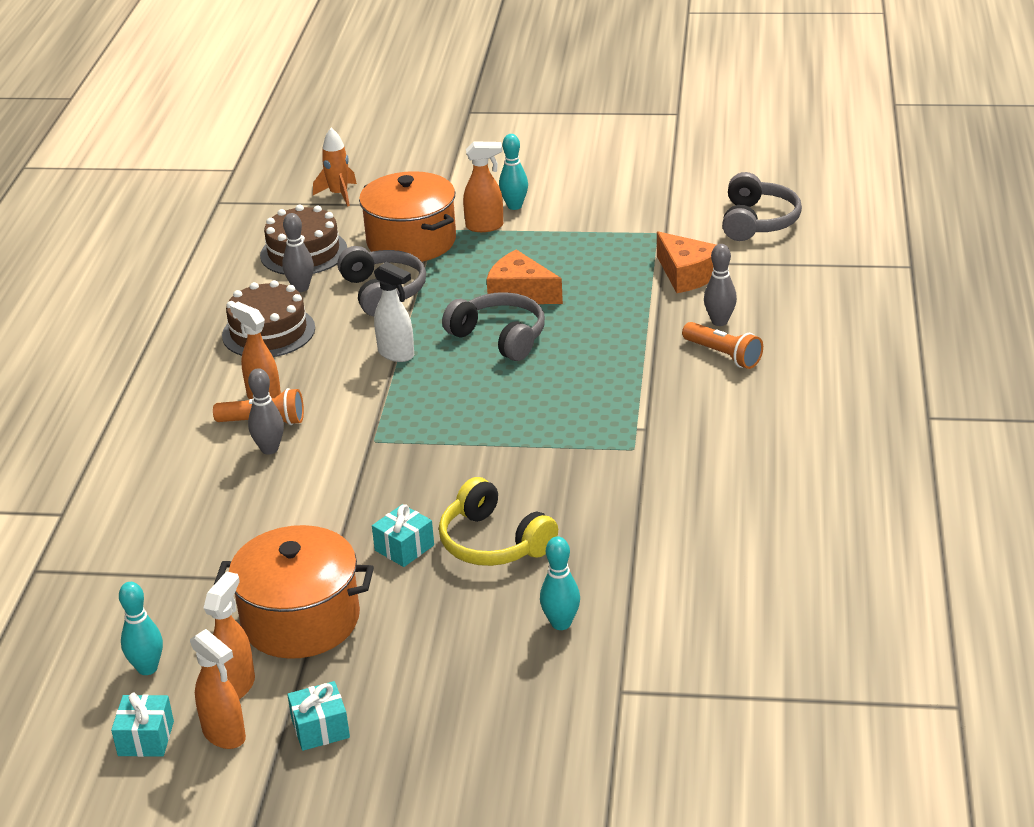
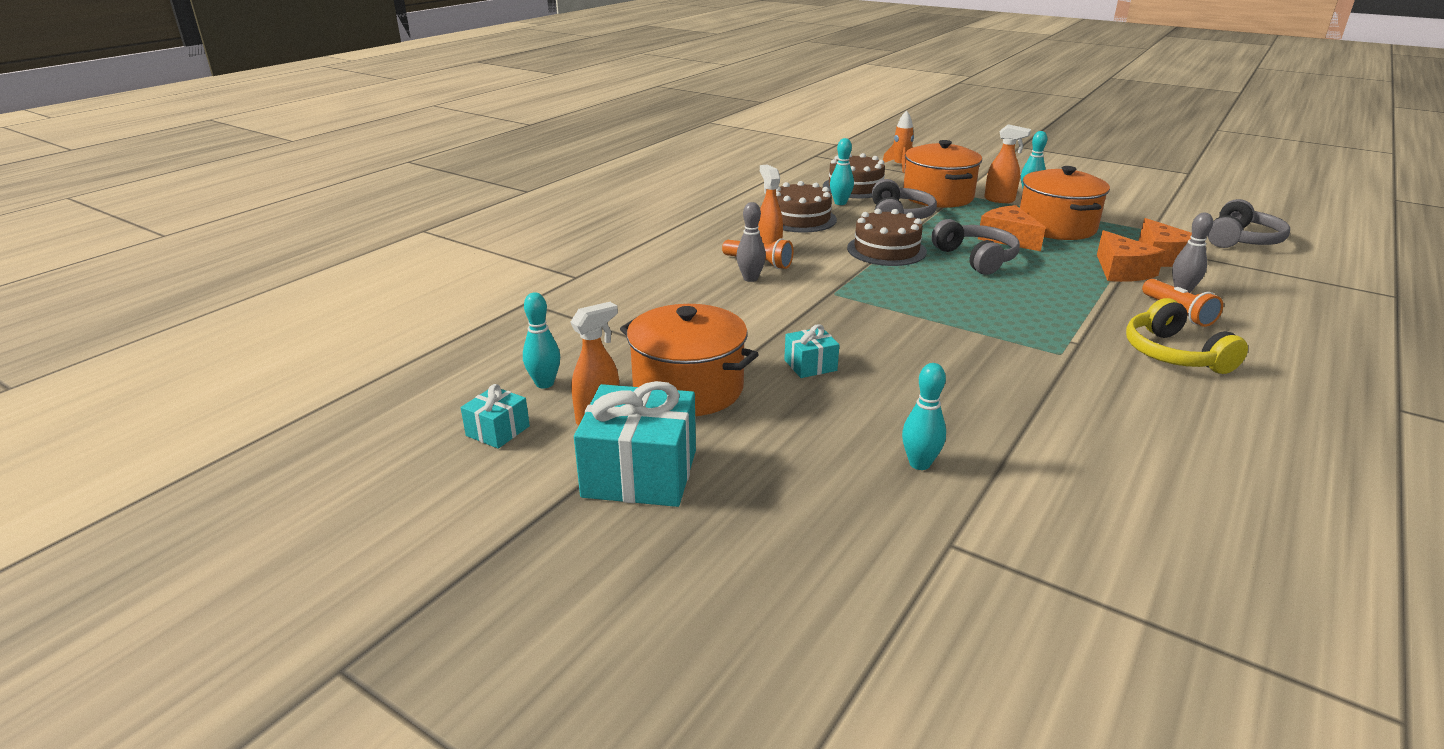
camera: 25 degrees right, 5 degrees down
orange spray bottle [190,629,246,749] -> none
grey bowling pin [282,213,314,292] -> turquoise bowling pin [830,138,854,205]
turquoise gift [287,681,350,751] -> turquoise gift [574,381,696,507], size x1.98
white spray bottle [374,262,414,362] -> brown cake [847,209,927,266]
yellow headphones [439,477,558,566] -> yellow headphones moved to [1126,298,1248,374]
none -> orange pot [1020,166,1110,240]
none -> orange cheese [1097,230,1165,282]

